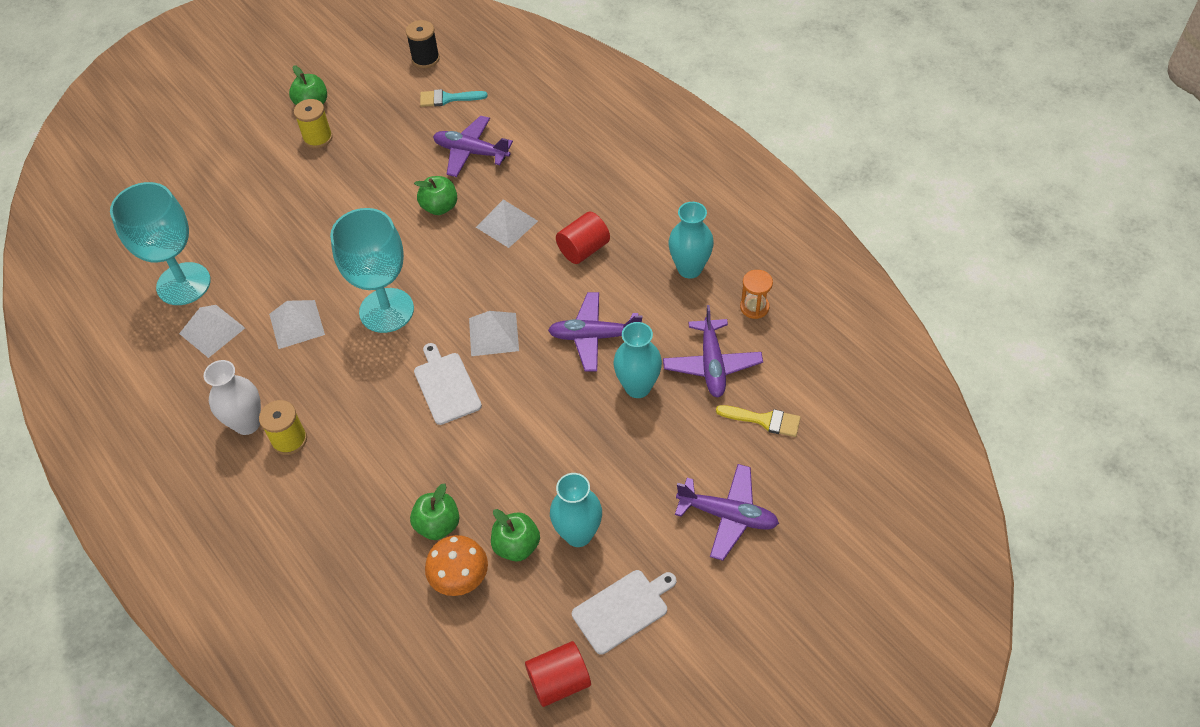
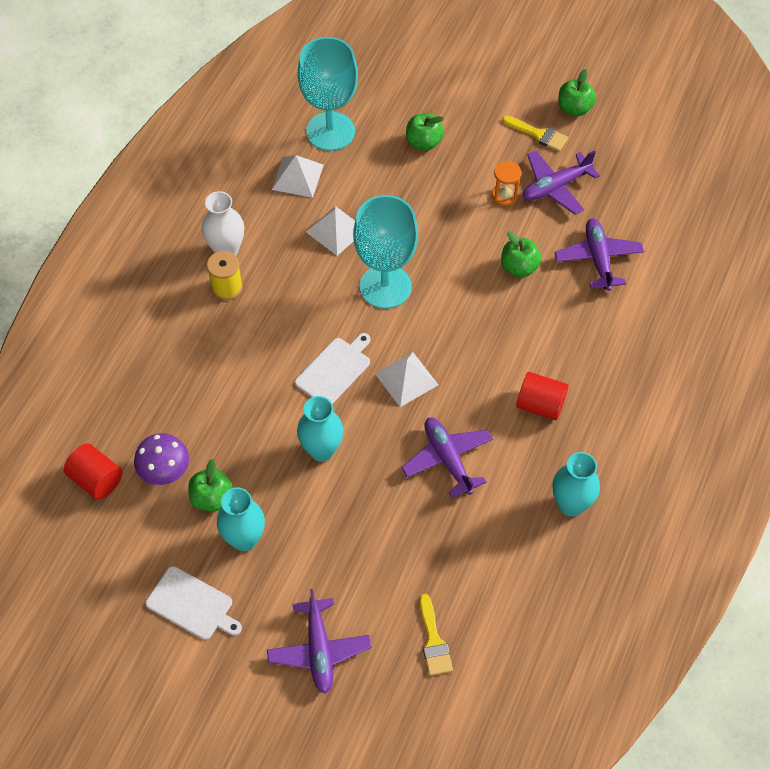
camera: 60 degrees right, 5 degrees up
yellow spool [294,99,333,148] -> yellow brush [502,115,568,151]
black spool [406,20,440,68] -> none
green apple [410,483,460,540] -> green apple moved to [406,113,444,151]
turquoise brush [420,89,488,107] -> none
orange mushroom [425,535,488,596] -> purple mushroom [134,433,189,485]
white pyramid [476,199,538,248] -> none
red cylinder [525,641,591,707] -> red cylinder moved to [64,443,122,500]
turquoise vase [613,322,662,398] -> turquoise vase moved to [297,396,343,462]
purple plane [663,305,763,397] -> purple plane moved to [523,150,600,215]
orange hourglass [740,270,773,319] -> orange hourglass moved to [492,161,521,206]

